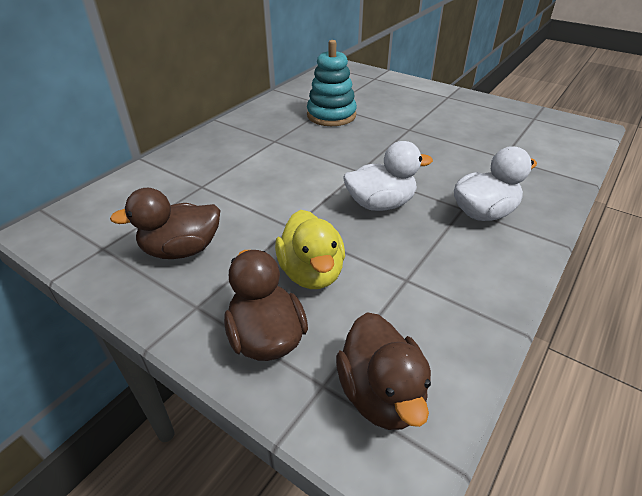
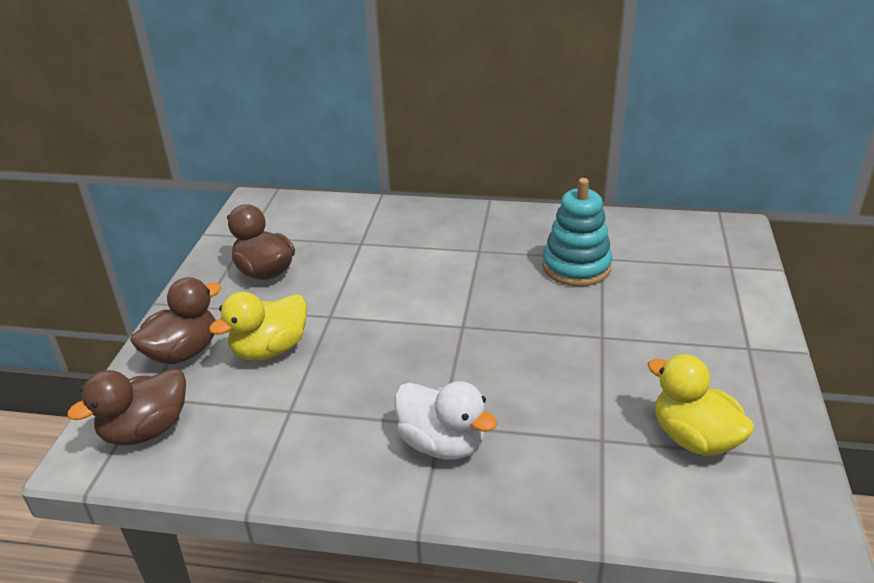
camera: 65 degrees right, 5 degrees down
white duck [344,141,433,211] -> none
none -> yellow duck [648,354,755,456]

